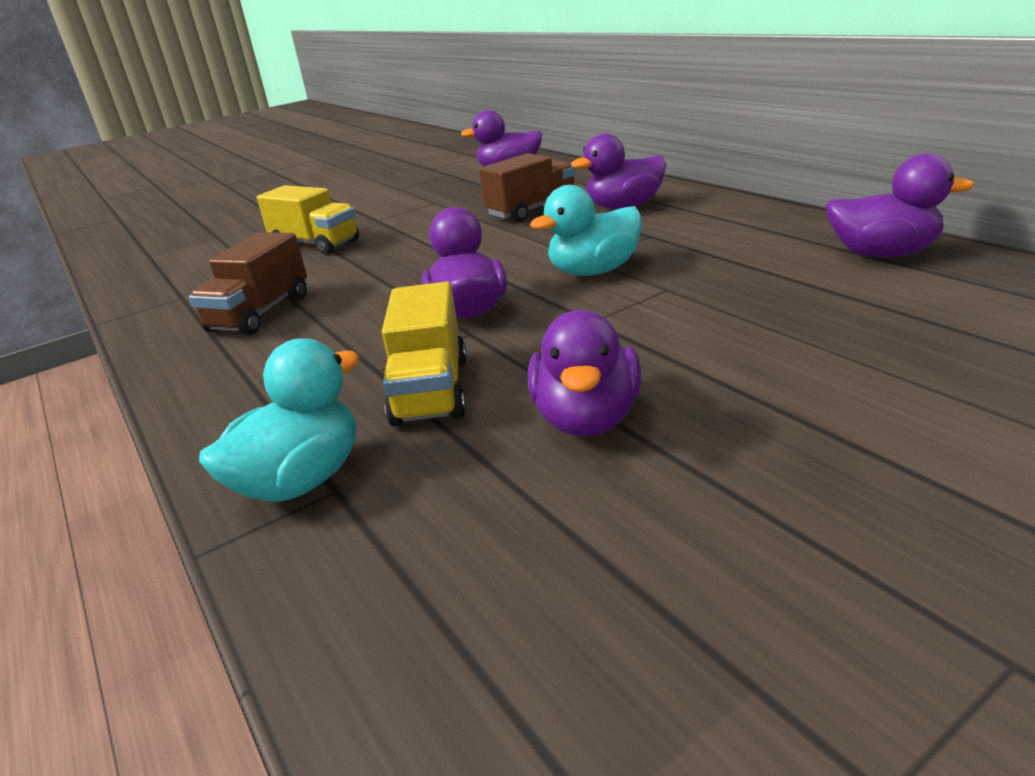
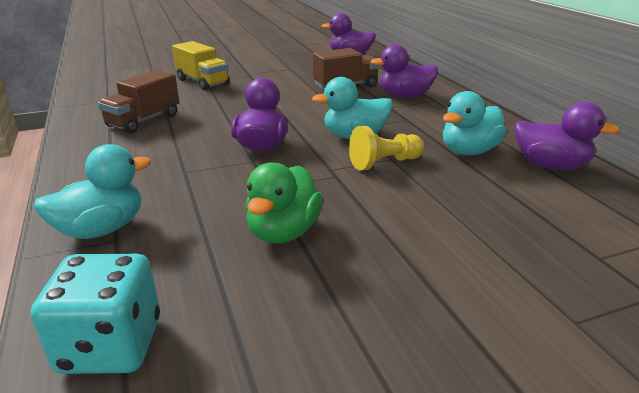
camera: 10 degrees right, 0 degrees up
yellow truck [382,281,466,426] -> none
purple duck [528,310,641,436] -> green duck [245,163,323,244]
none -> turquoise dice [31,254,160,374]
none -> yellow pawn [349,126,424,170]
none -> turquoise duck [443,91,507,155]

